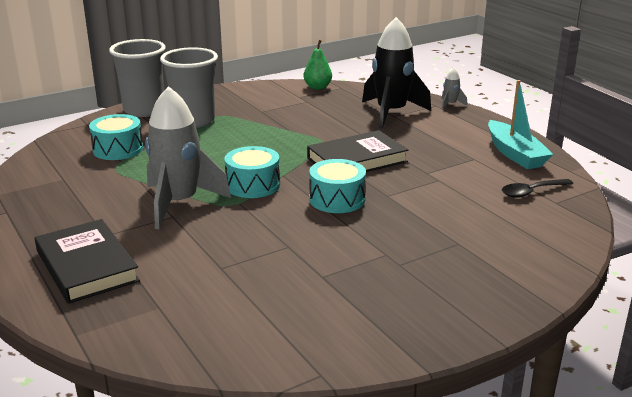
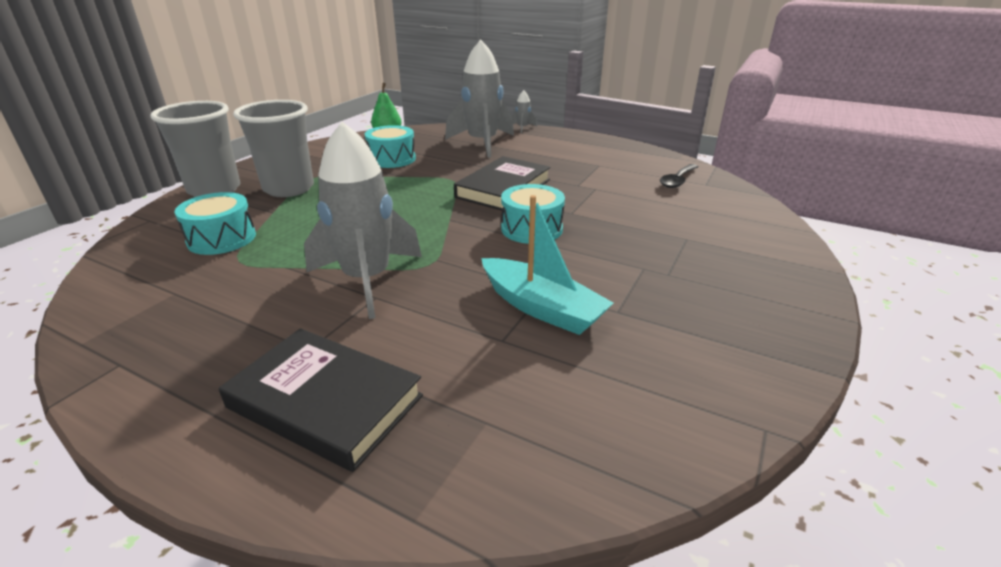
camera: 30 degrees left, 5 degrees up
turquoise drum [224,146,280,198] -> turquoise drum moved to [365,125,416,168]
black rocket [362,17,431,129] -> grey rocket [445,40,514,158]
turquoise boat [488,80,553,169] -> turquoise boat moved to [481,195,614,335]

